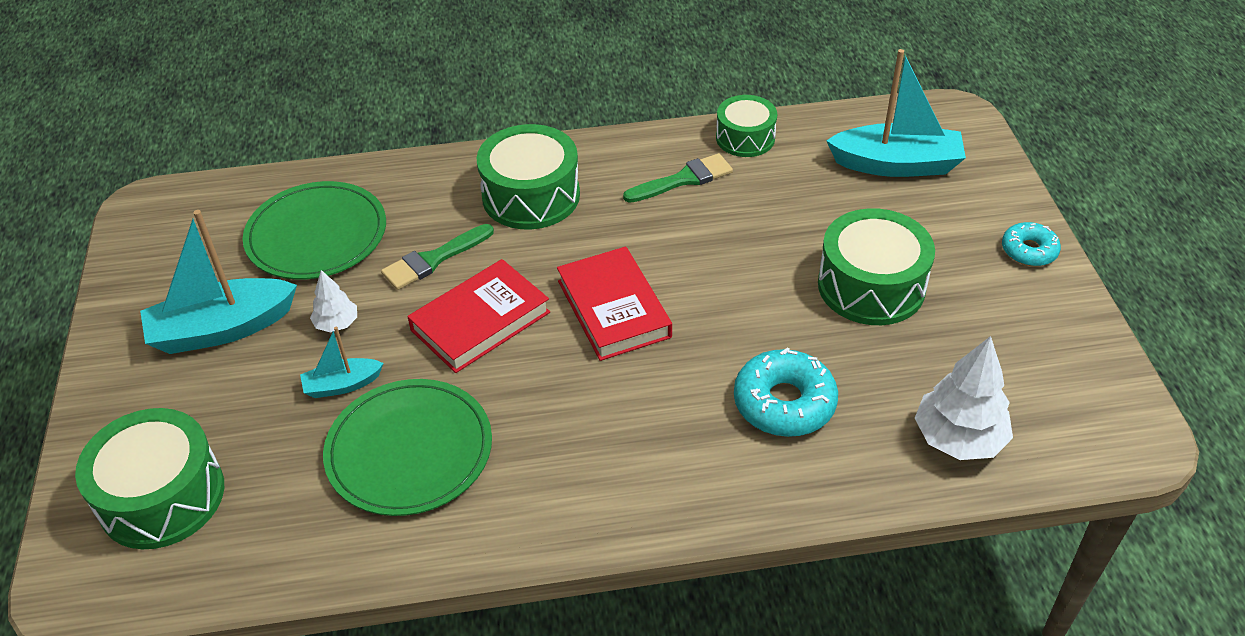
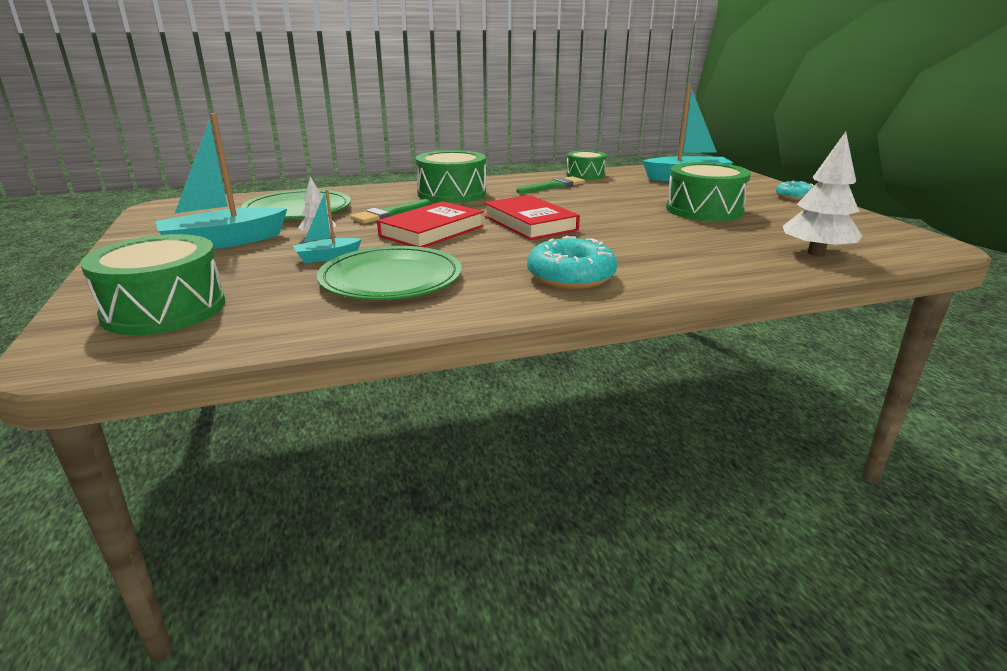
camera: 10 degrees left, 20 degrees down
turquoise donut [734,347,838,437] -> turquoise donut moved to [527,236,617,289]

